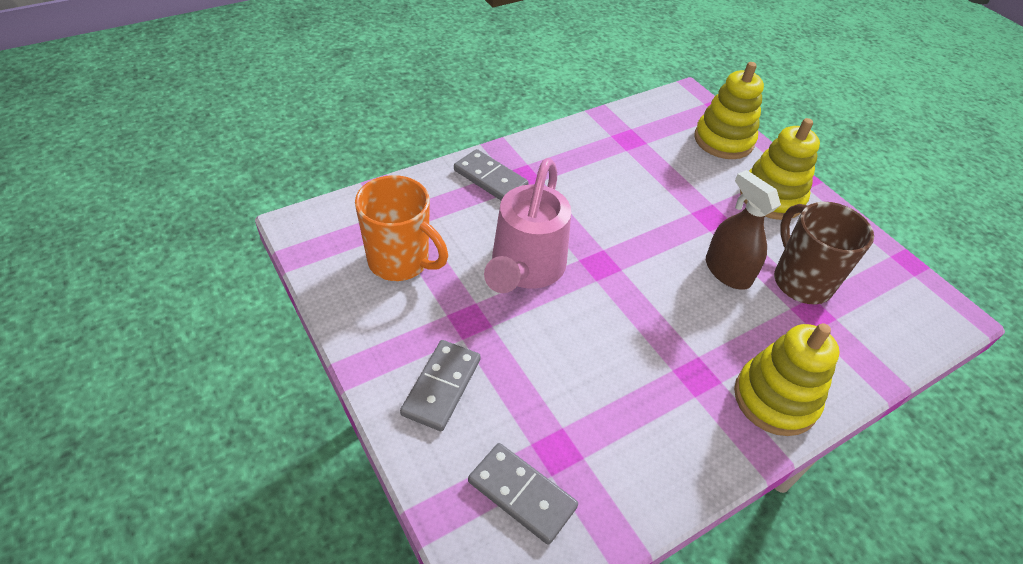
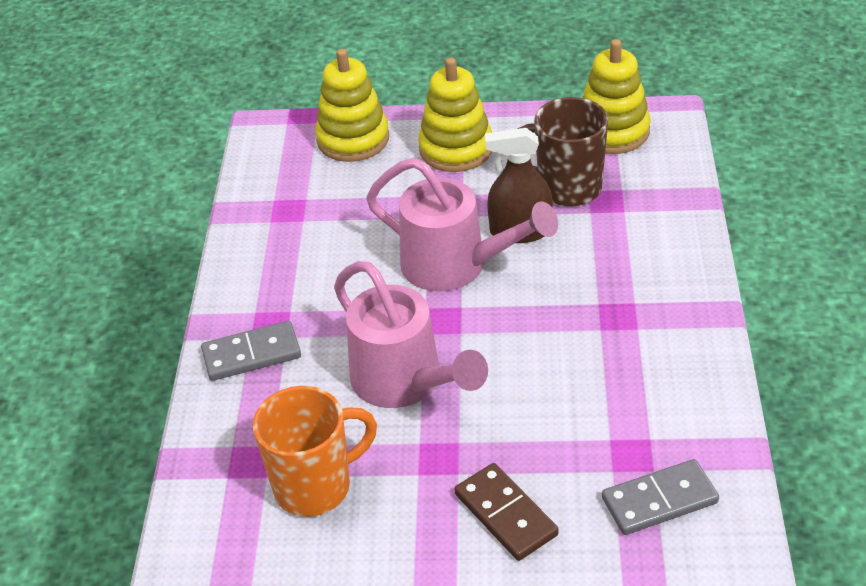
camera: 50 degrees left, 5 degrees down
grey domino [400,340,481,431] -> brown domino [455,463,559,561]
yellow stacking toy [734,323,840,436] -> yellow stacking toy moved to [582,39,651,154]
none -> pink watering can [366,158,558,292]

